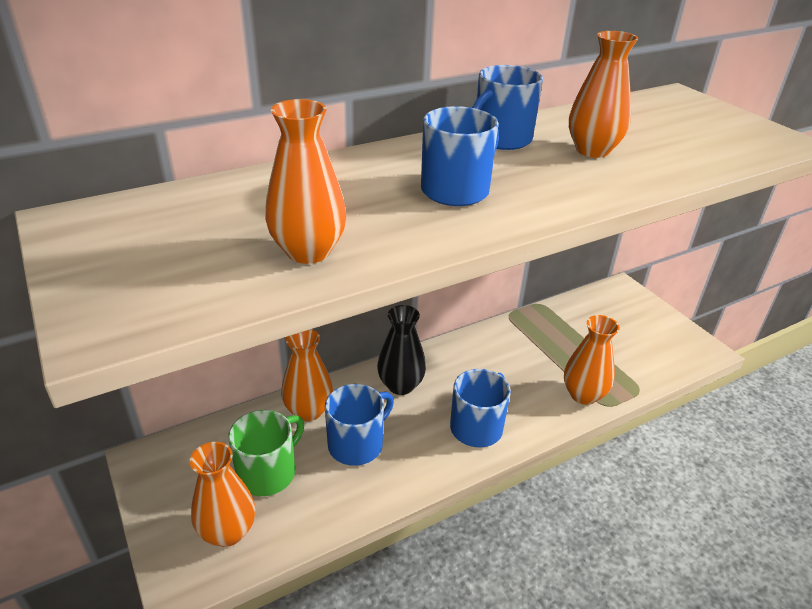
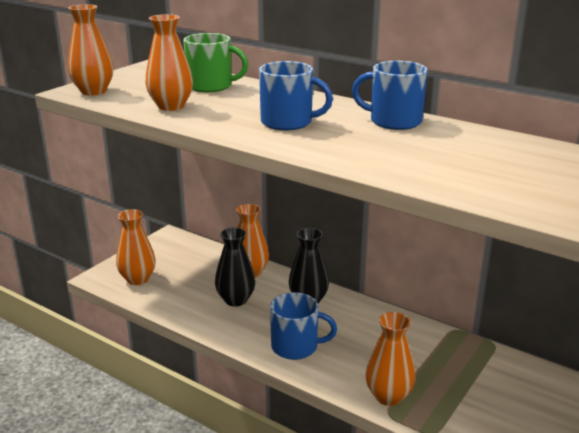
camera: 65 degrees right, 10 degrees down
green mug [228,410,304,496] -> green mug moved to [183,33,248,92]
blue mug [325,384,394,466] -> black vase [215,227,256,307]
orange vase [569,31,638,158] -> orange vase moved to [68,4,113,95]

